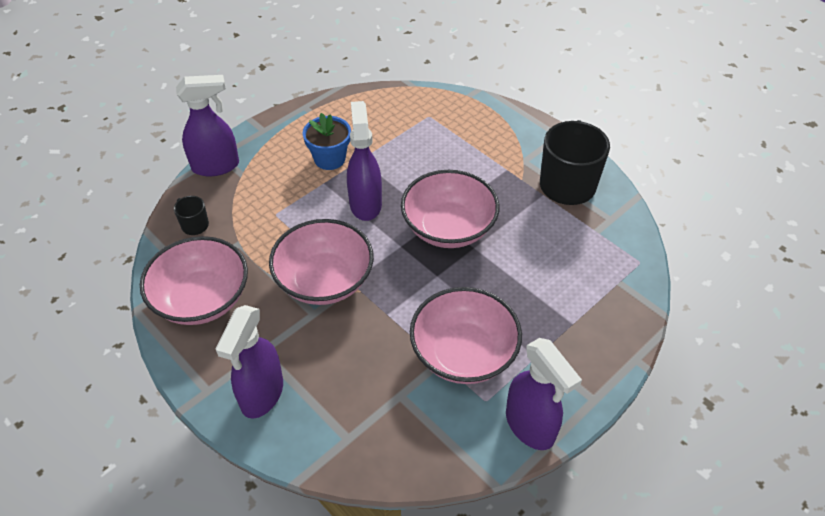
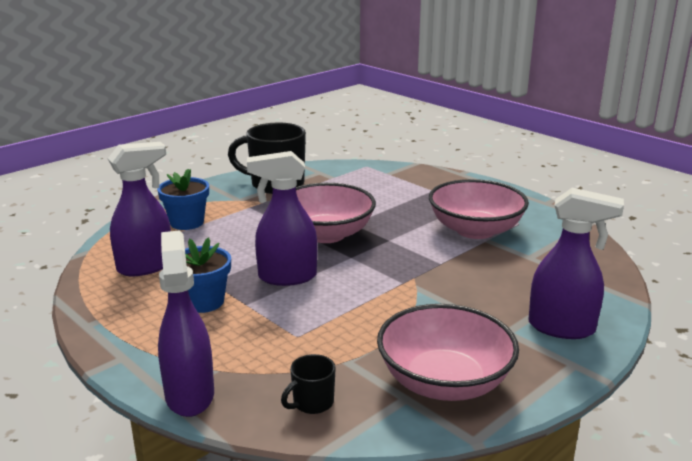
camera: 90 degrees left, 25 degrees down
pink bowl [269,219,374,305] -> none
purple spray bottle [506,338,582,450] -> purple spray bottle moved to [108,142,171,276]
none -> blue flower pot [157,169,209,230]

